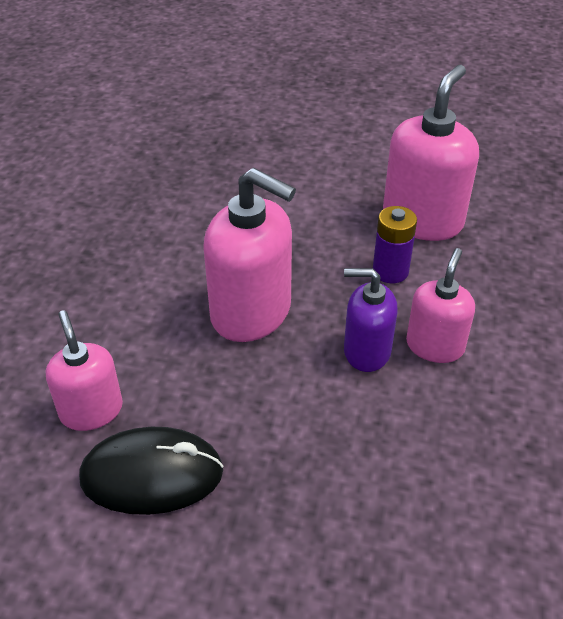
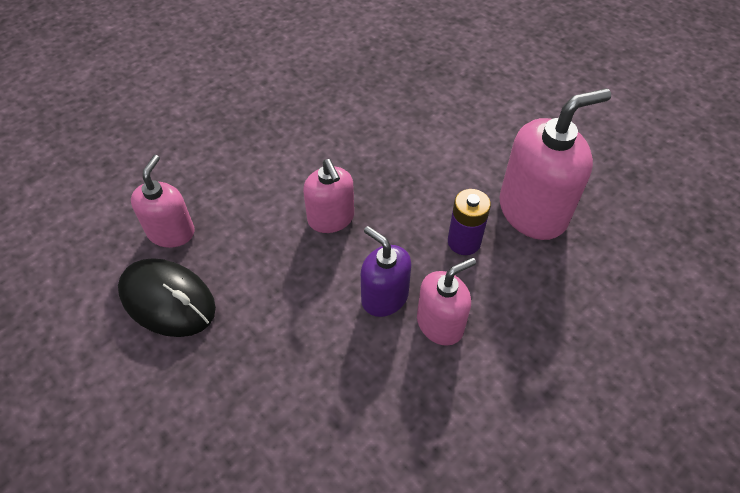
camera: 35 degrees right, 10 degrees up
pink soap dispenser [203,168,296,342] -> pink soap dispenser [303,159,354,233], size x0.60

